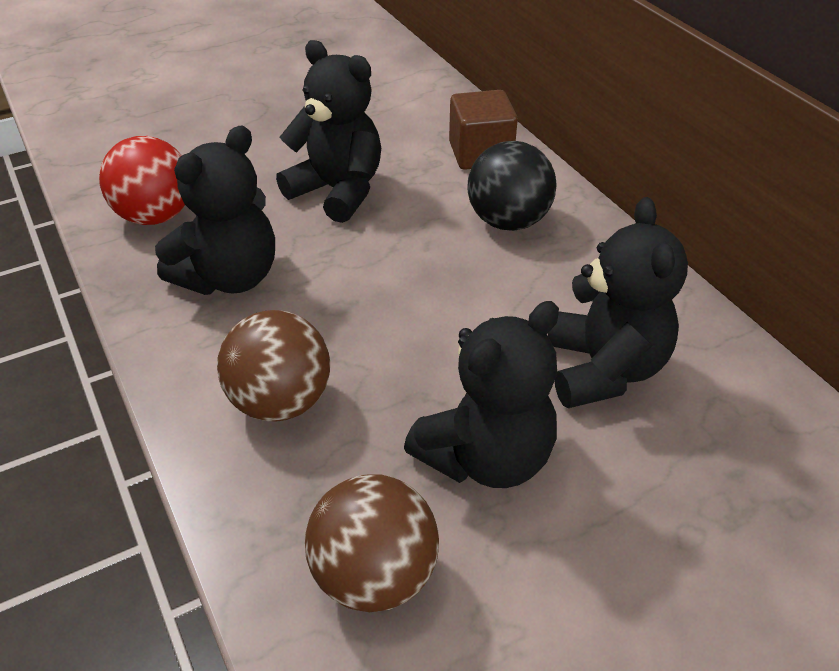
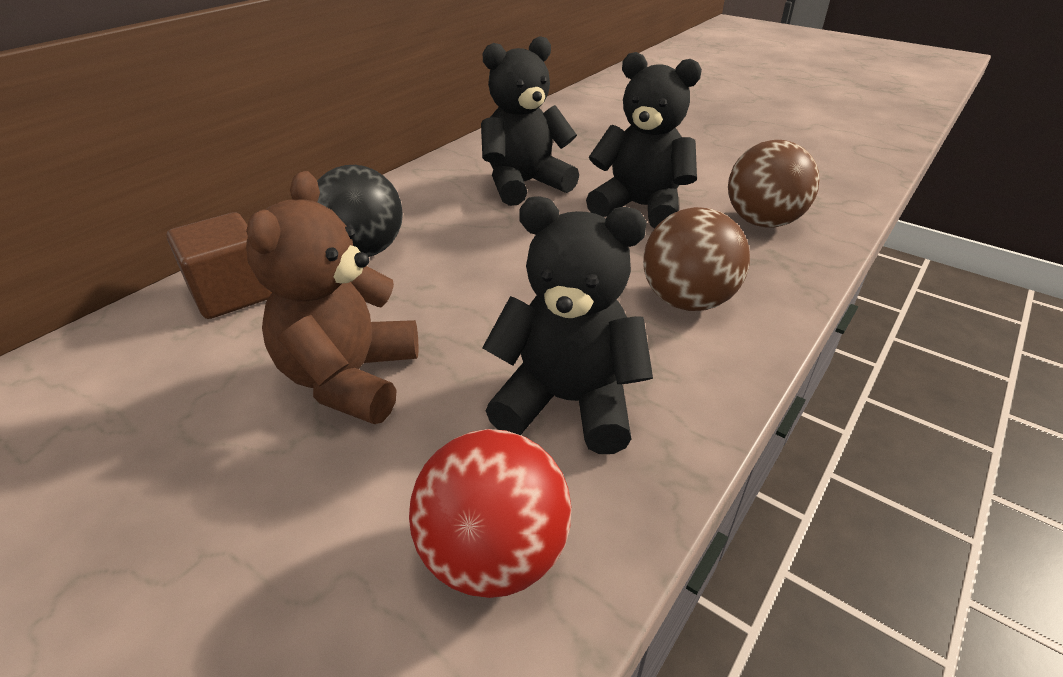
camera: 115 degrees left, 5 degrees down
black teddy bear [276,40,381,223] -> brown teddy bear [246,171,419,424]

